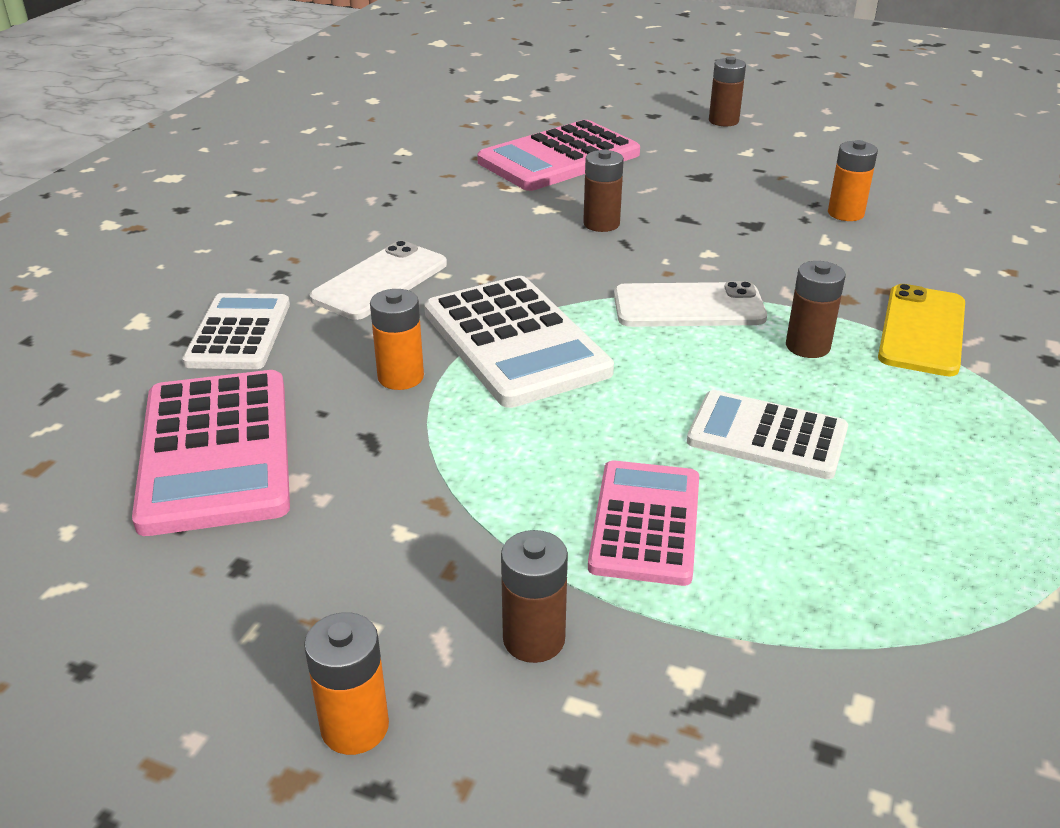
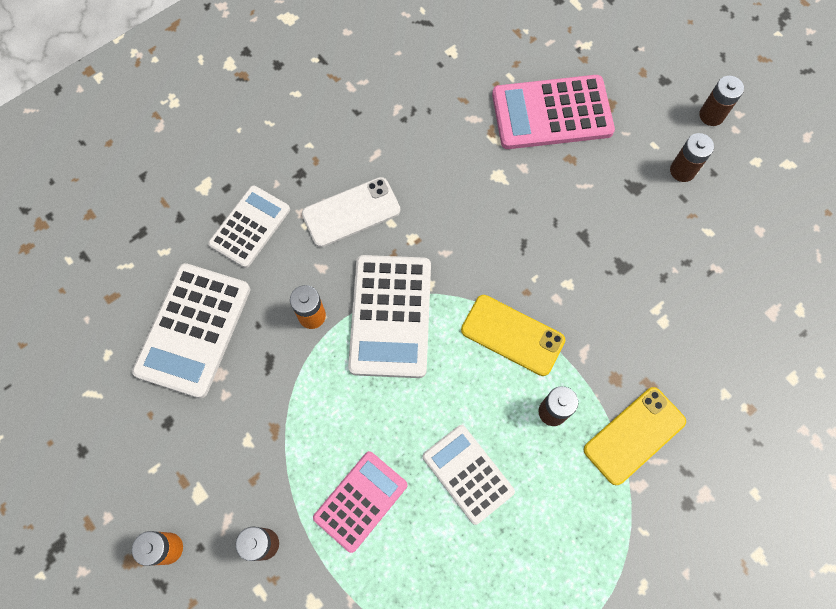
camera: 30 degrees right, 35 degrees up
pink calculator [132,370,290,536] -> white calculator [132,263,250,399]
brown battery [583,149,624,232] -> brown battery moved to [670,133,714,182]
white phone [614,281,767,327] -> yellow phone [461,295,565,376]
orange battery [828,140,878,221] -> none

